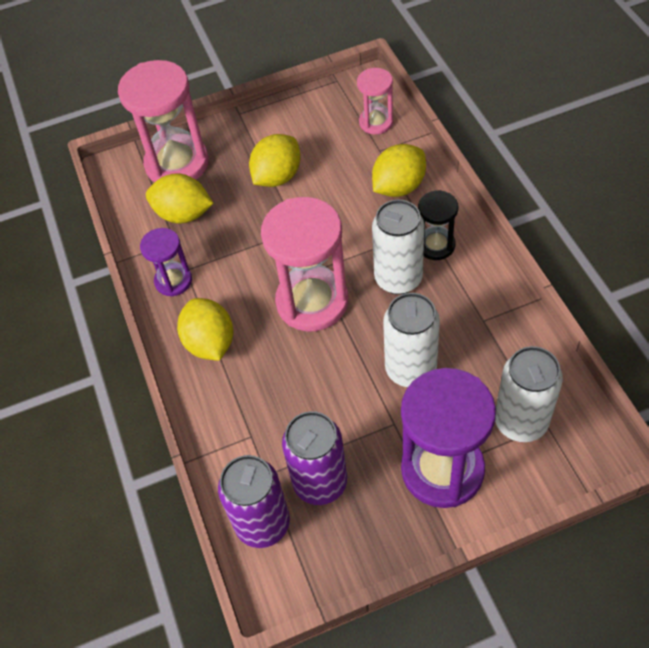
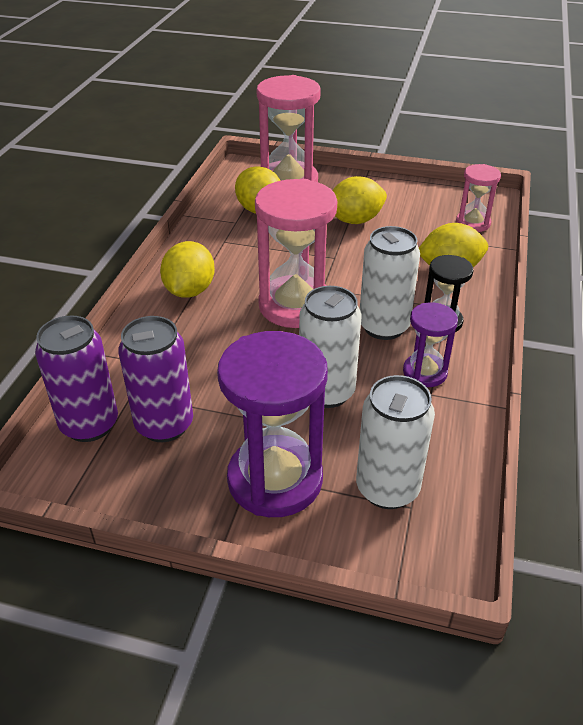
camera: 30 degrees right, 15 degrees down
purple hourglass [140,228,192,297] -> purple hourglass moved to [403,302,458,387]

